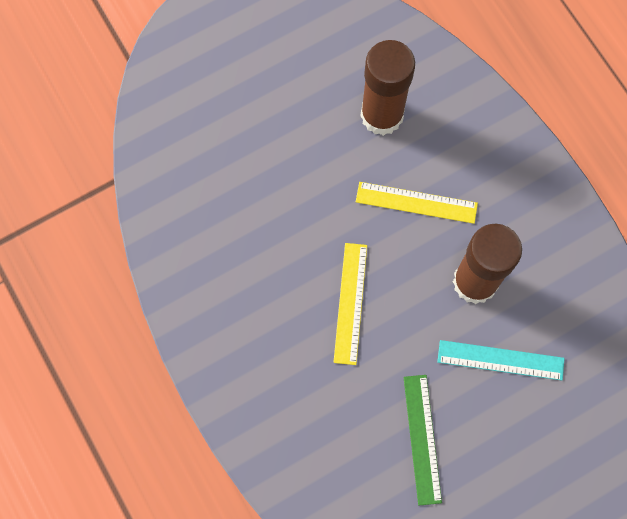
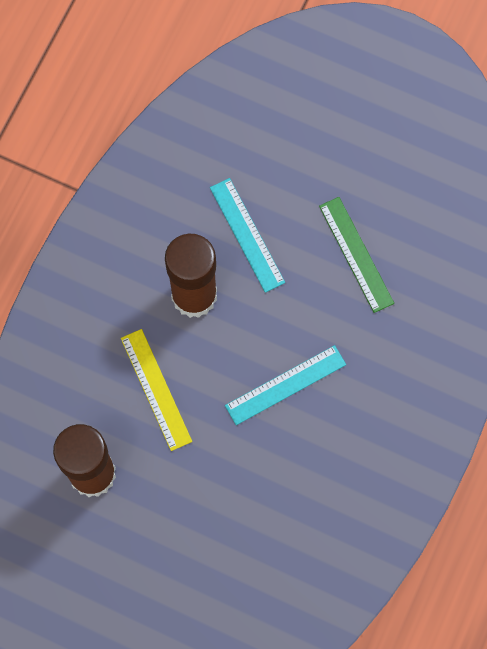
camera: 125 degrees left, 0 degrees up
yellow ruler [333,243,367,365] -> turquoise ruler [225,345,346,425]
green ruler [403,375,442,505] -> green ruler turned 75 degrees counterclockwise [319,197,394,313]

